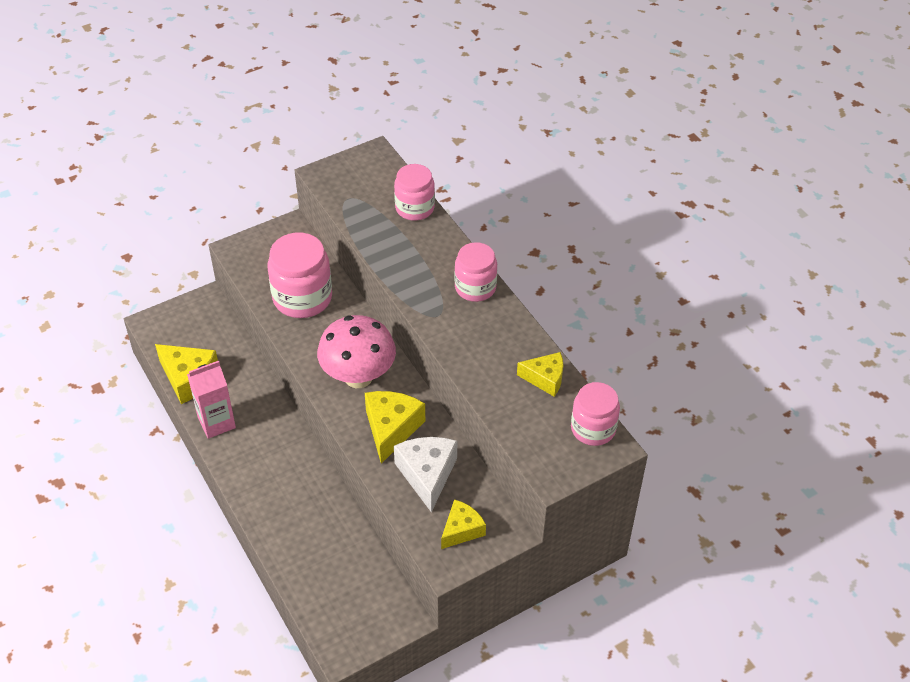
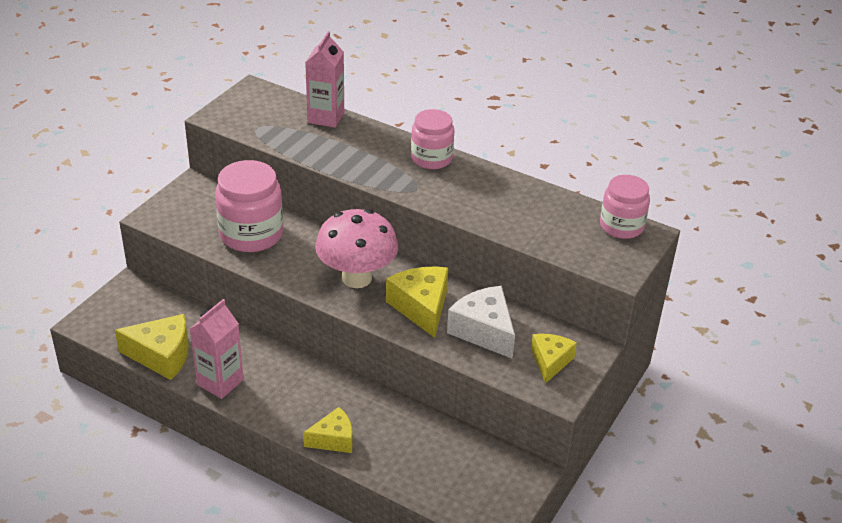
camera: 30 degrees left, 10 degrees down
pink jar [394,164,435,221] -> pink carton [305,31,344,128]
yellow cheese [517,352,563,397] -> yellow cheese moved to [303,407,353,453]

